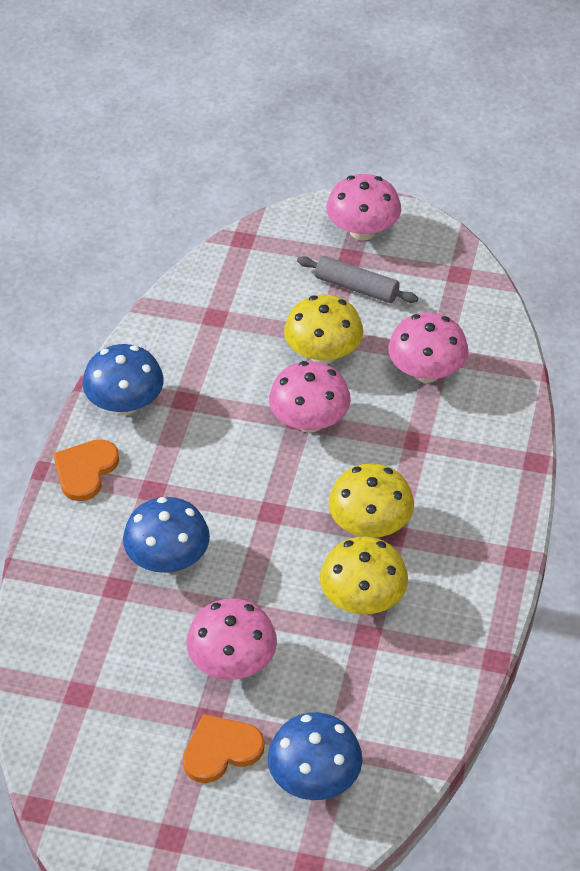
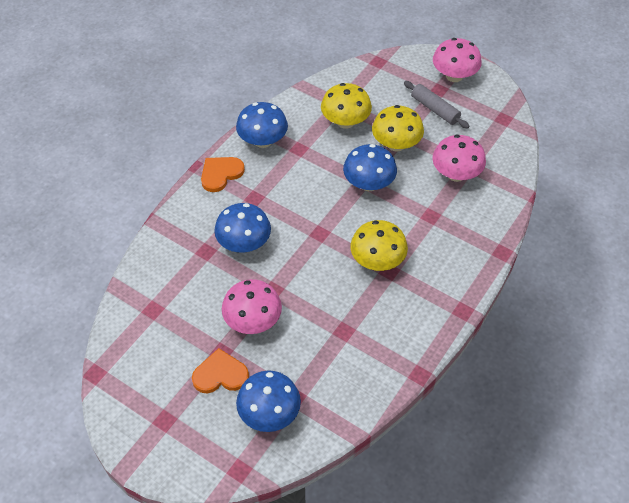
camera: 20 degrees right, 5 degrees up
pink mushroom [269,361,351,433] -> blue mushroom [343,144,397,191]
yellow mushroom [320,537,408,614] -> yellow mushroom moved to [321,83,372,129]

